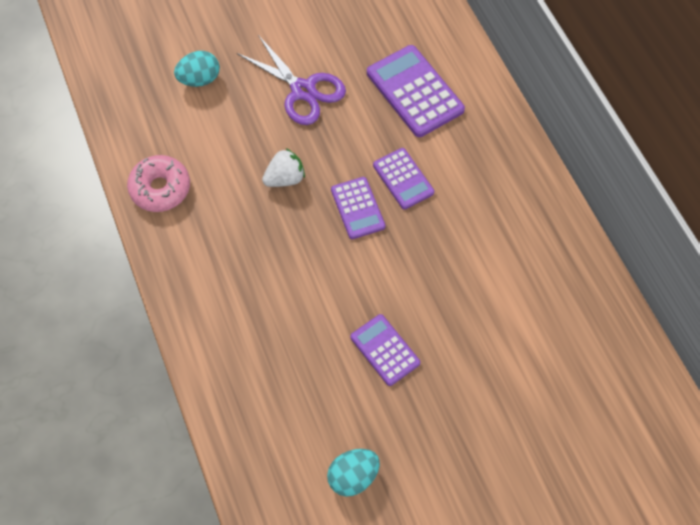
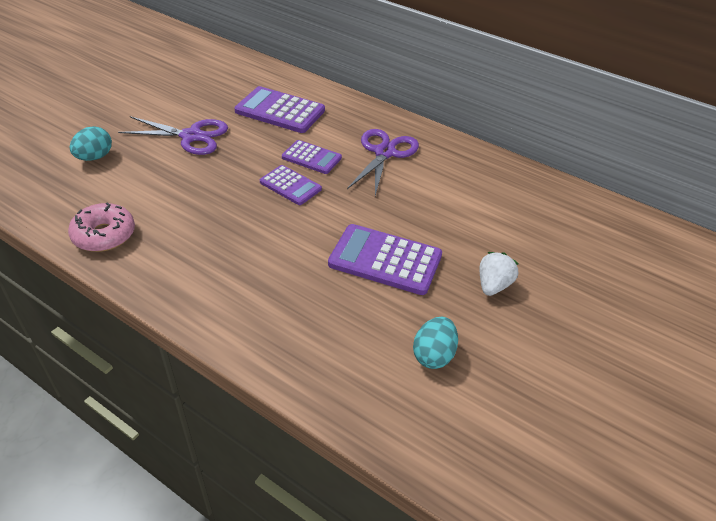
camera: 35 degrees left, 20 degrees down
white strawberry [262,148,305,187] -> white strawberry moved to [480,252,519,296]
purple calculator [350,314,420,386] -> purple calculator [328,224,442,295], size x1.63
none -> purple scissors [347,129,419,196]

